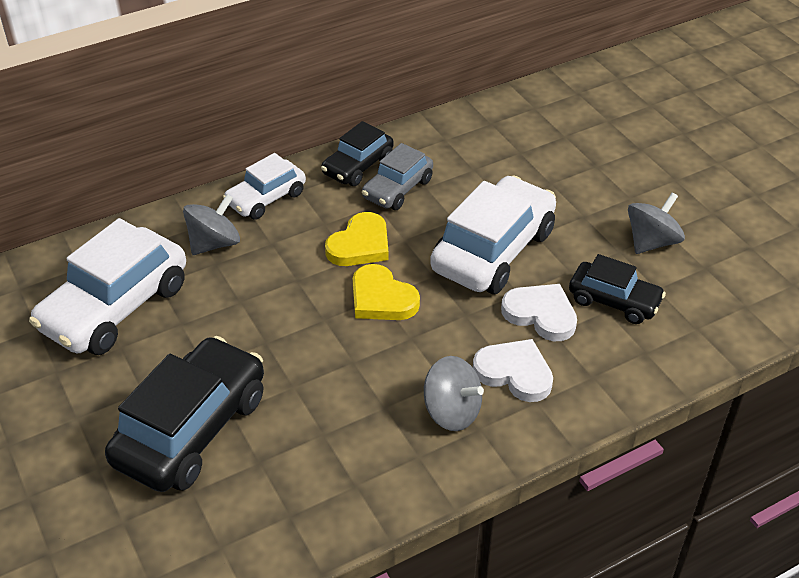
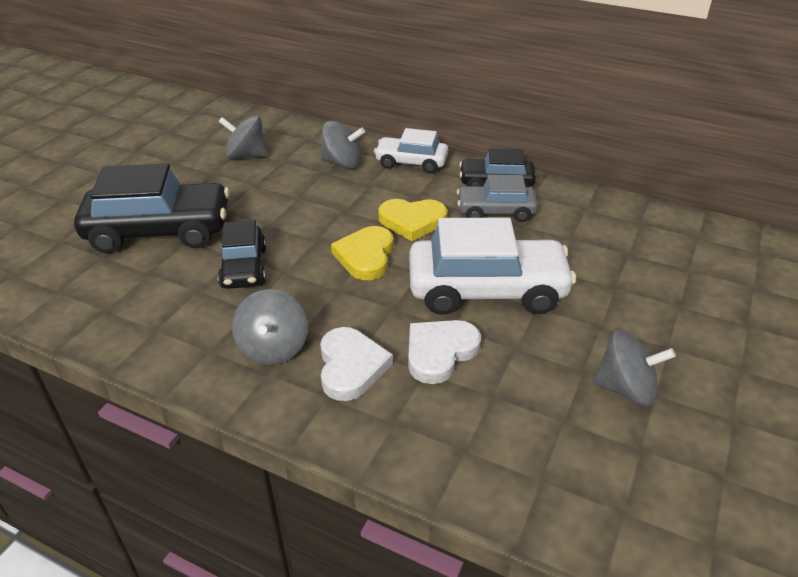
camera: 55 degrees right, 5 degrees down
white car [29,218,186,355] -> grey spinning top [218,115,268,159]
white heart [501,284,577,341] -> white heart turned 135 degrees counterclockwise [408,320,481,384]
black car [569,254,666,324] -> black car moved to [218,220,266,289]

